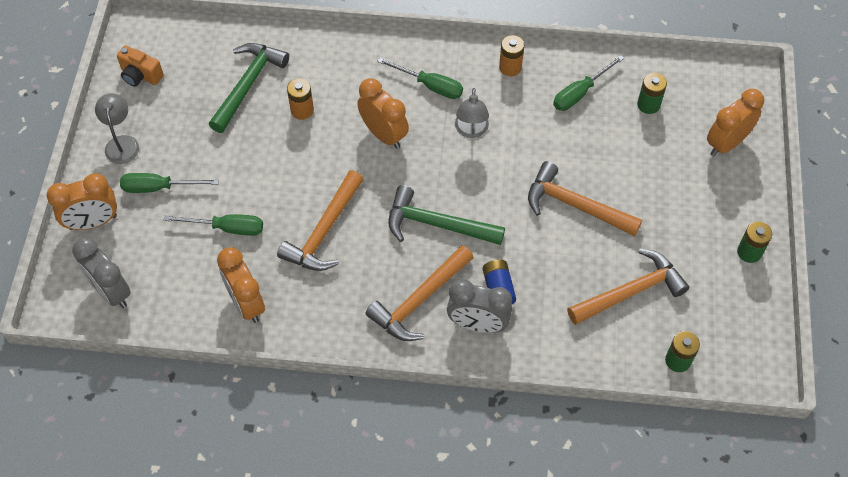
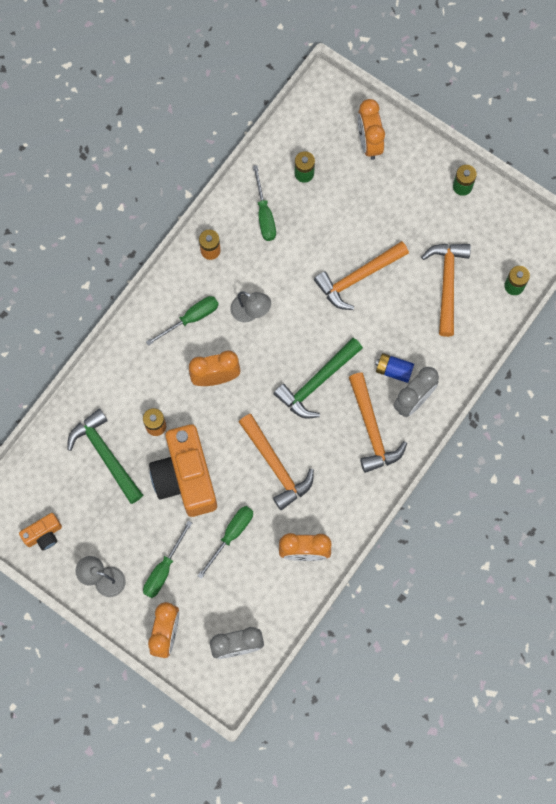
camera: 60 degrees left, 15 degrees up
none -> orange camera [149,424,217,517]

